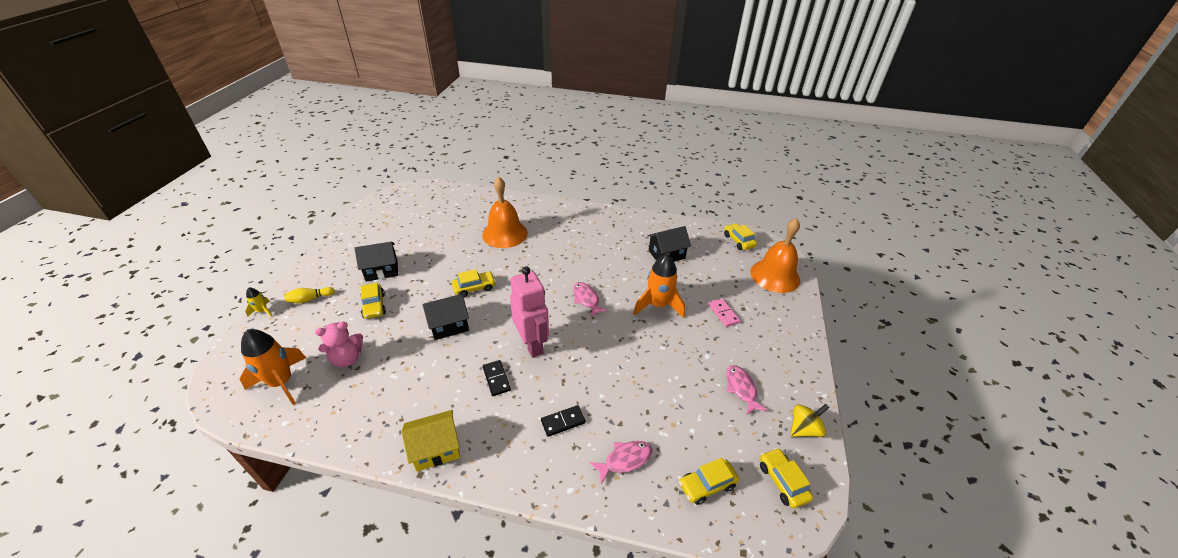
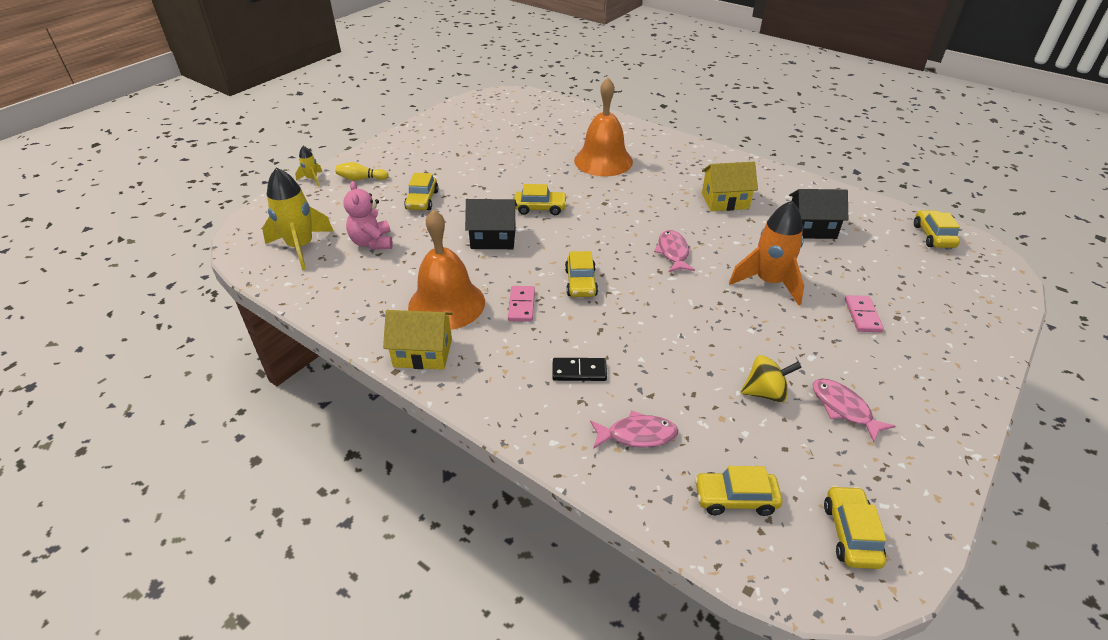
camera: 25 degrees right, 0 degrees up
orange rocket [240,329,306,405] -> yellow rocket [262,167,333,270]
pink teddy bear [315,322,363,367] -> pink teddy bear turned 75 degrees clockwise [343,181,393,250]
black house [354,242,398,281] -> none
black domino [483,360,511,396] -> pink domino [508,286,535,322]
pink robot [510,266,549,358] -> yellow car [565,251,598,297]
pink fish [726,365,768,415] -> pink fish turned 45 degrees counterclockwise [813,378,895,443]
orange bell [750,218,800,293] -> orange bell moved to [408,209,485,330]
yellow spinning top [791,404,830,437] -> yellow spinning top moved to [741,355,802,402]
none -> yellow house [702,161,758,211]

